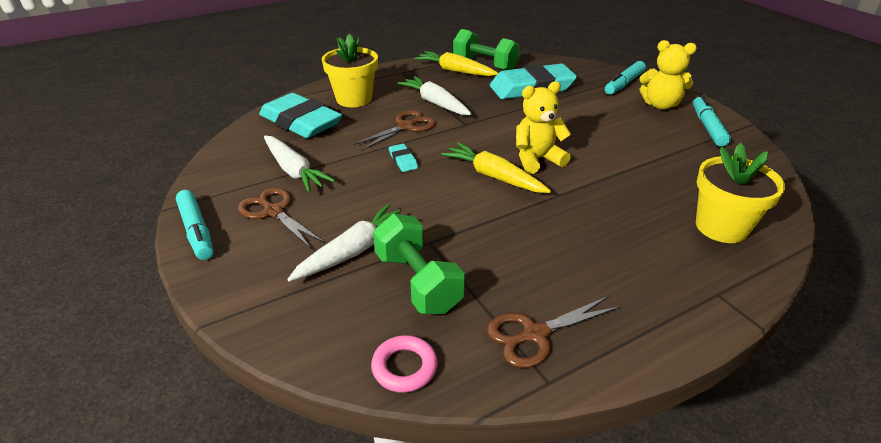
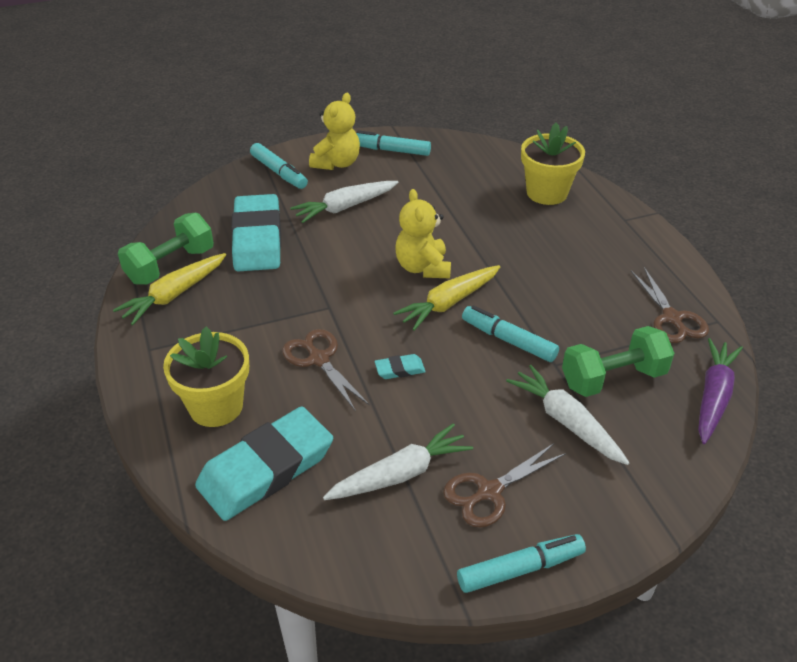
camera: 80 degrees left, 5 degrees up
pink ring [371,335,438,393] -> purple carrot [698,338,743,444]
white carrot [397,76,472,115] -> white carrot moved to [290,181,398,223]
none -> turquoise marker [462,305,559,362]

